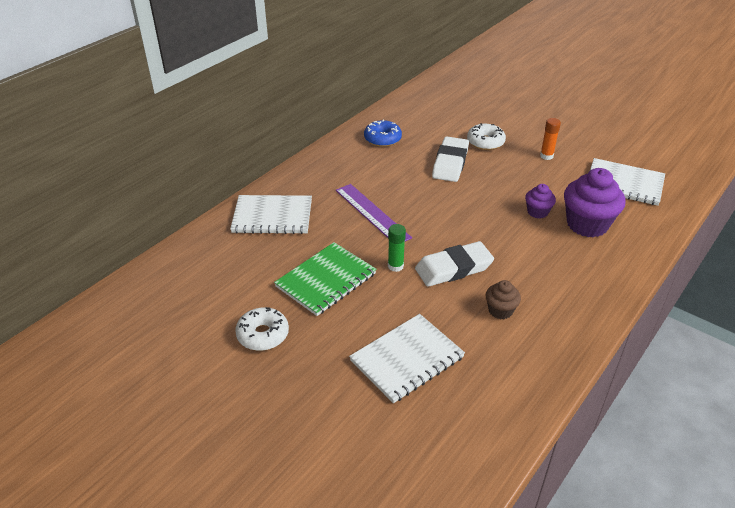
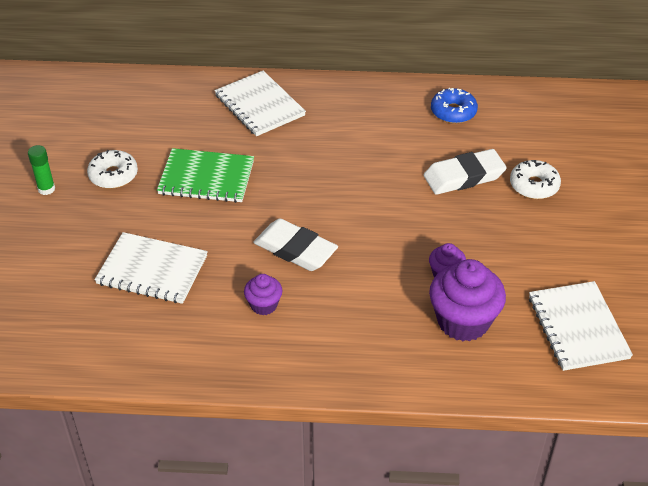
camera: 55 degrees right, 5 degrees up
purple ruler [336,184,412,241] -> none
green glue stick [388,224,406,272] -> green glue stick moved to [28,145,55,195]
brown cupcake [485,280,521,319] -> purple cupcake [244,274,282,315]
orange glue stick [540,118,561,160] -> none

